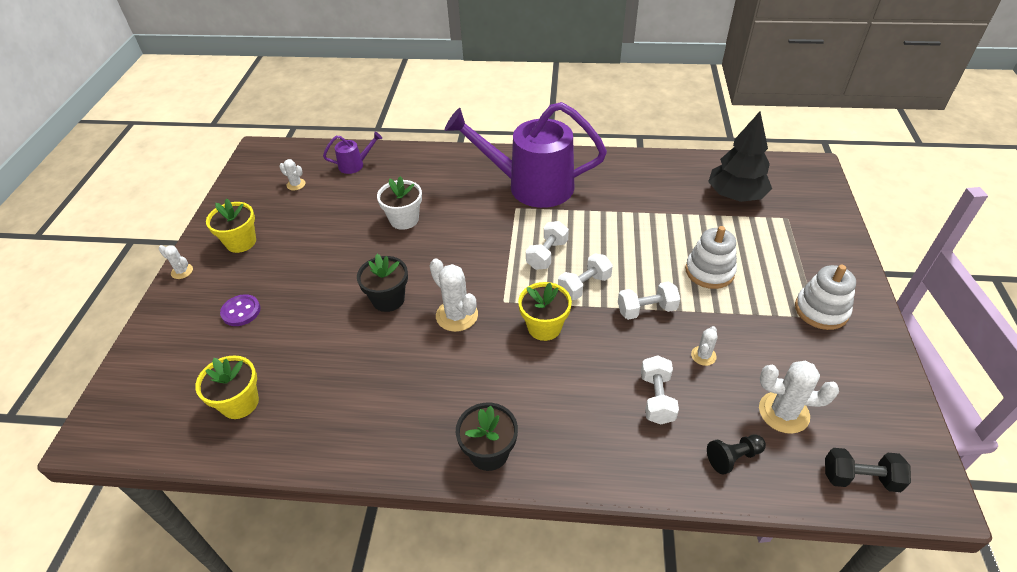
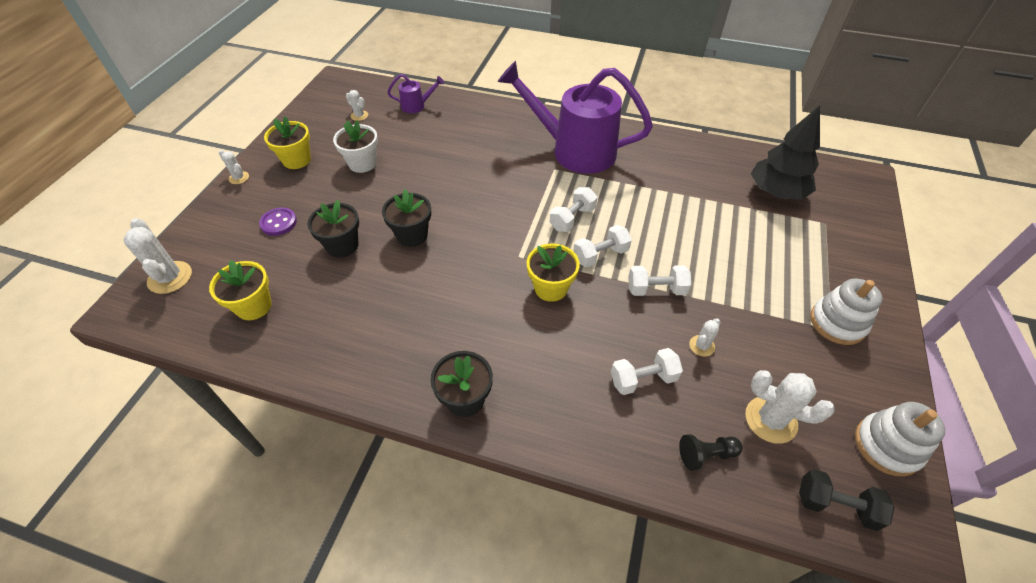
camera: 10 degrees right, 5 degrees up
white flower pot [377,176,422,230] -> white flower pot moved to [333,120,378,173]
white cactus [430,258,478,332] -> white cactus moved to [124,218,192,294]
white dumbbell [641,355,679,424] -> white dumbbell turned 60 degrees clockwise [611,348,683,395]
white stacking toy [685,226,737,289] -> white stacking toy moved to [855,402,945,477]
none -> black flower pot [307,200,359,258]

